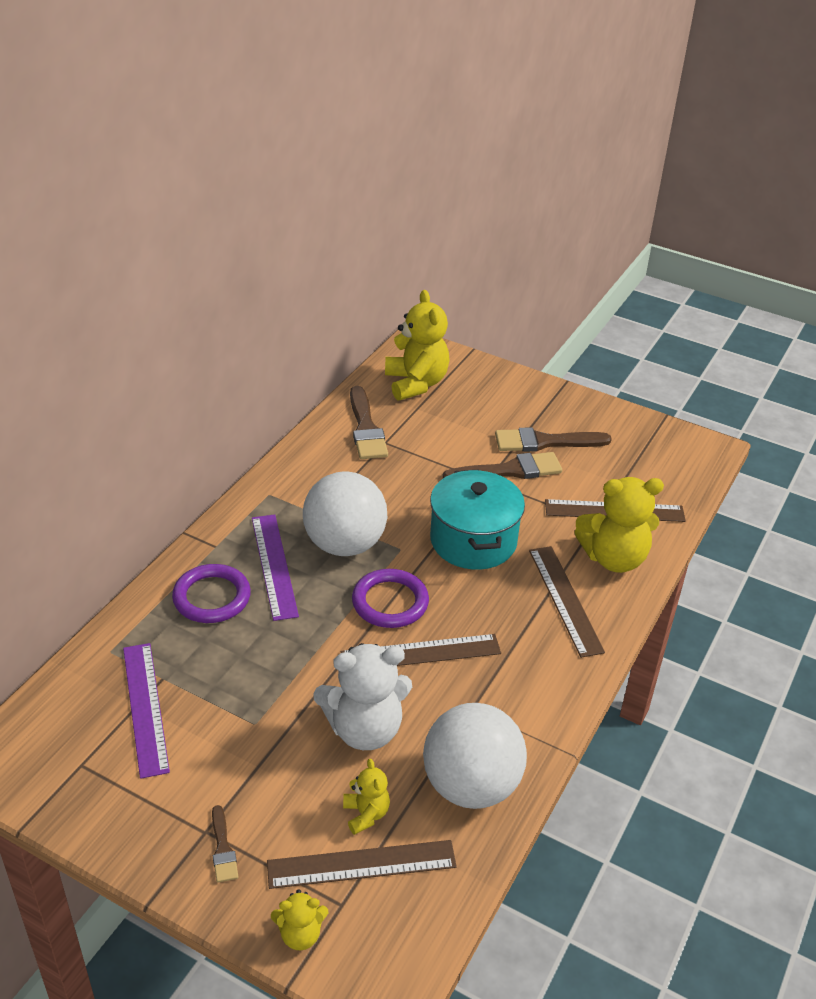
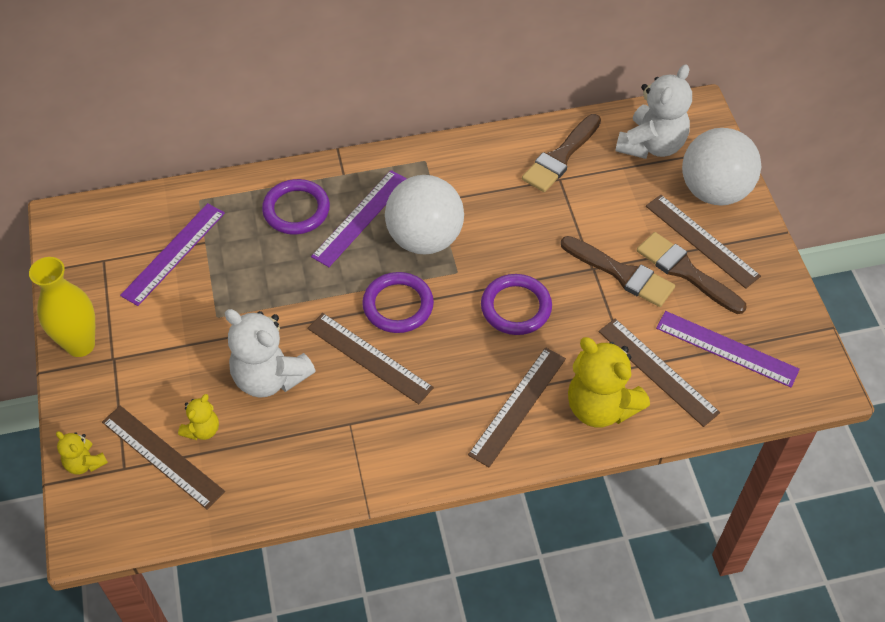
camera: 50 degrees right, 15 degrees up
brown brush [212,805,238,883] -> none
yellow teddy bear [385,290,450,401] -> white teddy bear [615,64,692,159]
white ball [423,703,527,809] -> white ball moved to [682,128,762,205]
turquoise pot [430,470,525,570] -> purple ring [481,274,552,335]
none -> yellow vase [29,257,95,357]
none -> brown ruler [646,195,761,289]
none -> purple ruler [656,311,800,387]

